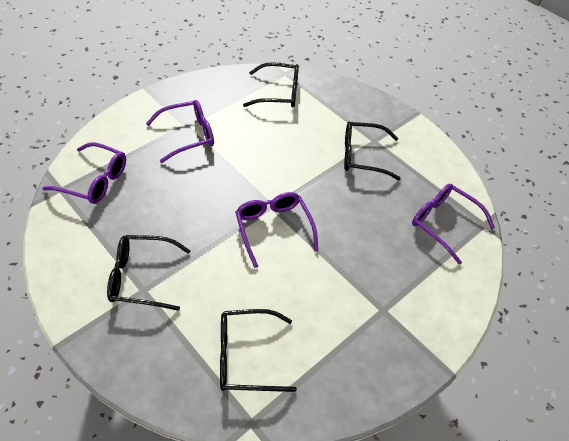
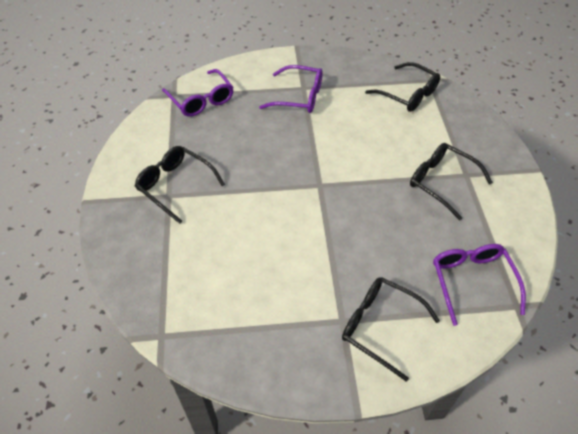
camera: 40 degrees right, 0 degrees up
black glasses [220,309,297,392] -> black glasses moved to [342,277,440,381]
purple glasses [235,192,318,268] -> none

